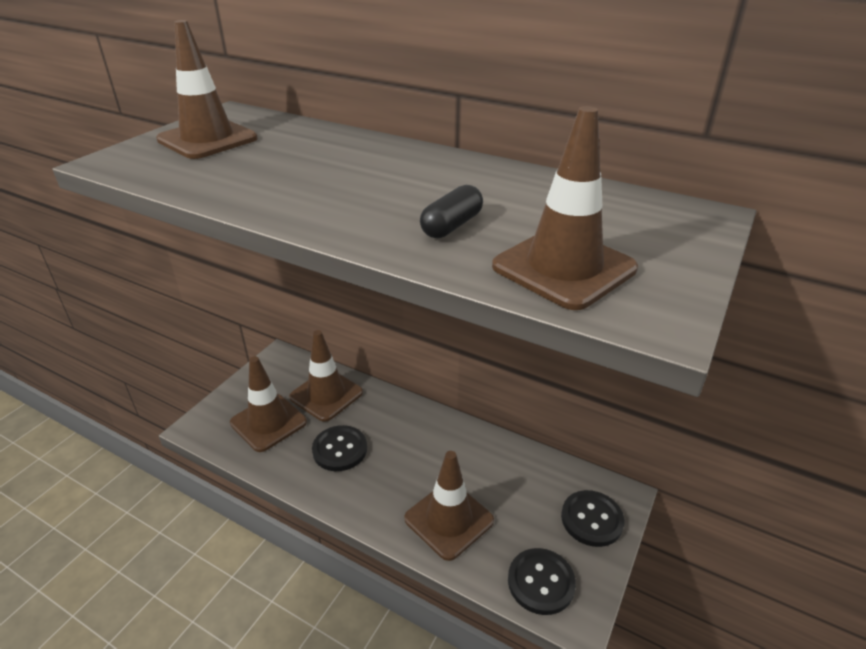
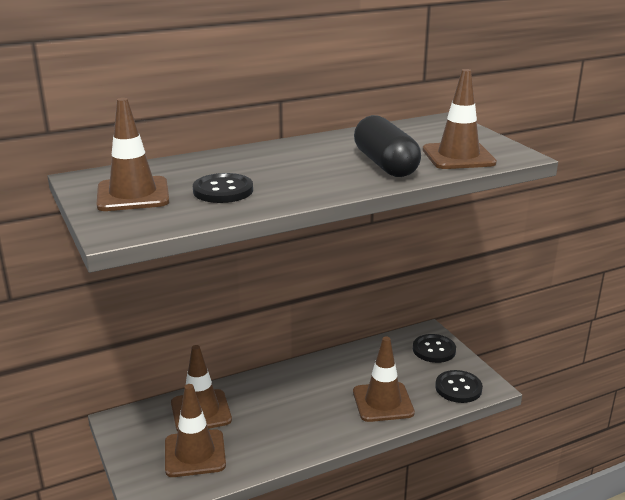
camera: 55 degrees left, 10 degrees down
black button [312,425,367,471] -> black button moved to [193,173,253,203]
black capsule [420,185,483,238] -> black capsule [354,115,421,177], size x1.94

